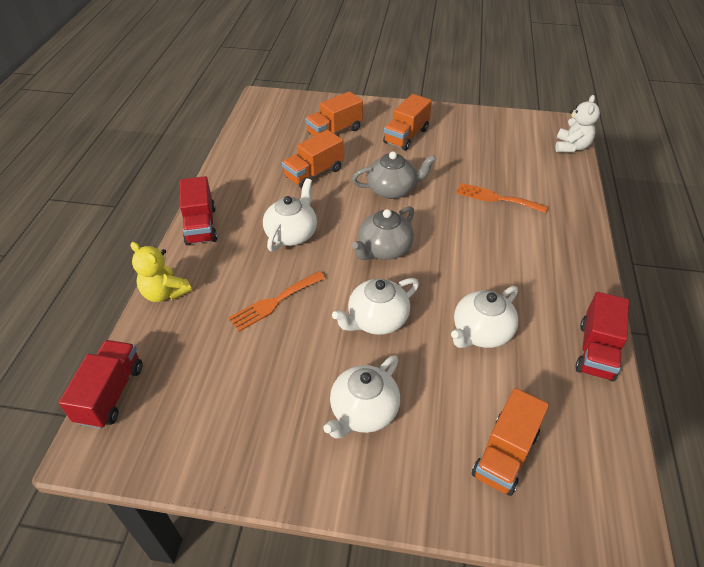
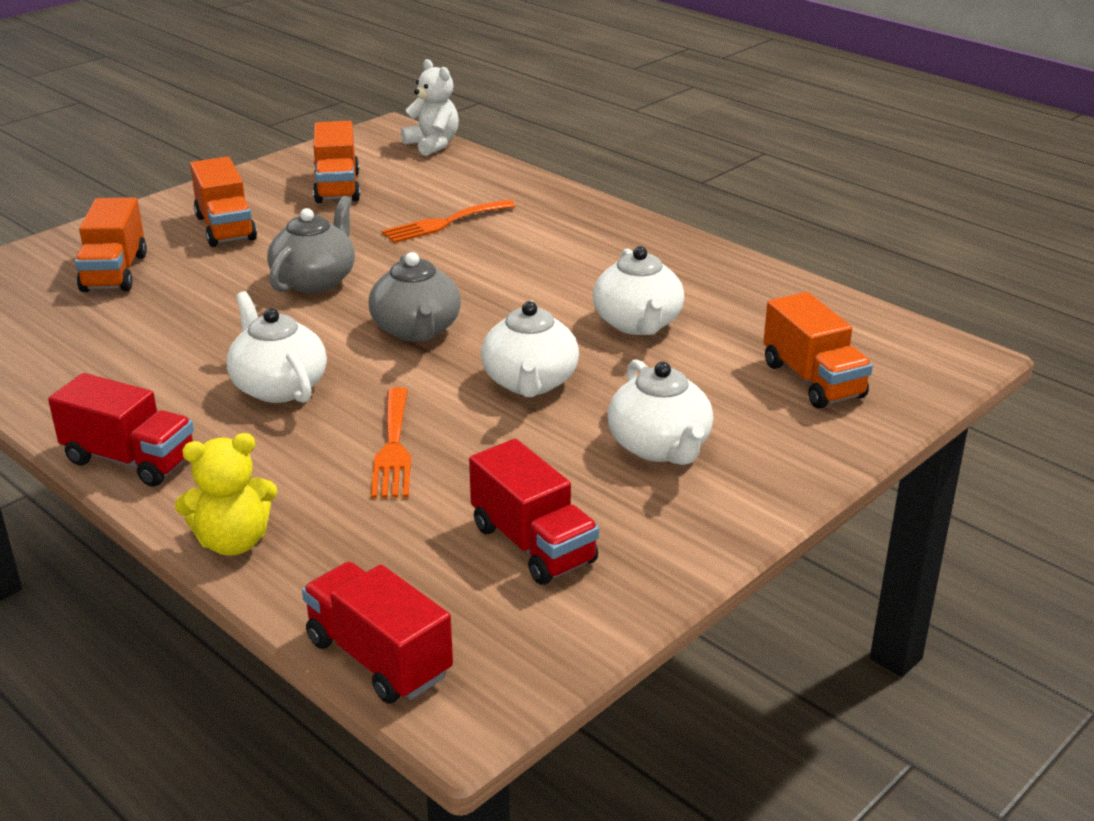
camera: 55 degrees left, 15 degrees down
orange truck [282,130,343,189] -> orange truck moved to [313,121,360,203]
red truck [576,292,629,382] -> red truck moved to [469,439,599,585]

